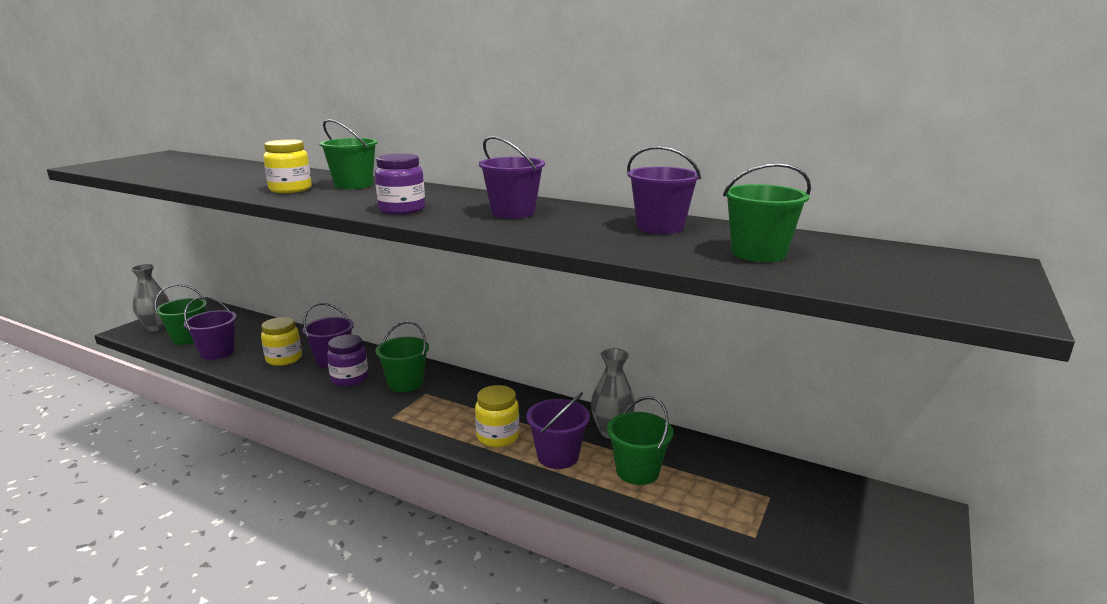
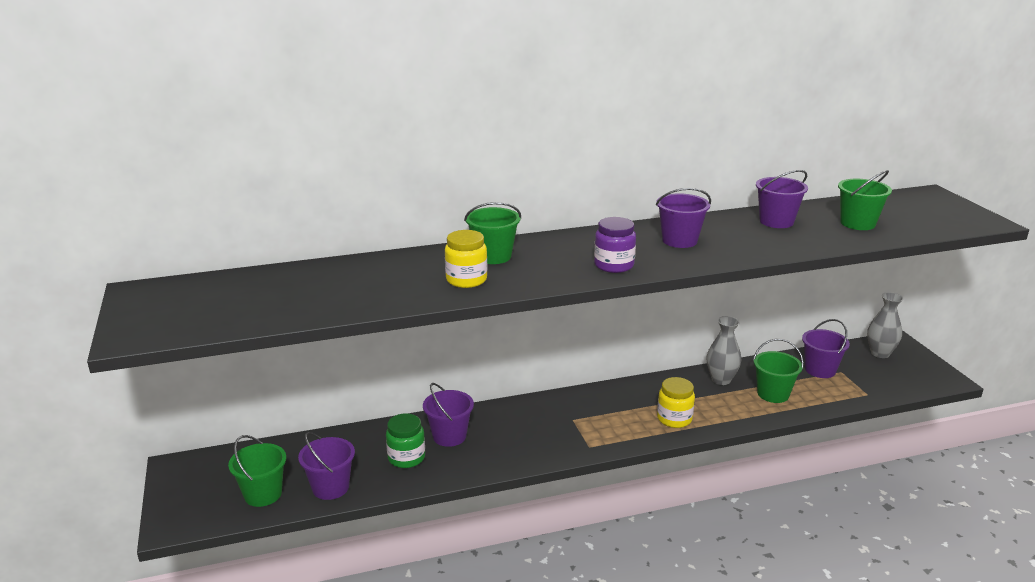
camera: 45 degrees left, 5 degrees up
grey vase [130,264,170,331] -> grey vase moved to [867,292,904,358]
yellow jar [261,317,302,366] -> green jar [386,413,425,468]
purple jar [327,334,368,387] -> none
green bucket [375,321,429,392] -> none
purple bucket [526,392,590,469] -> purple bucket moved to [802,319,850,378]

